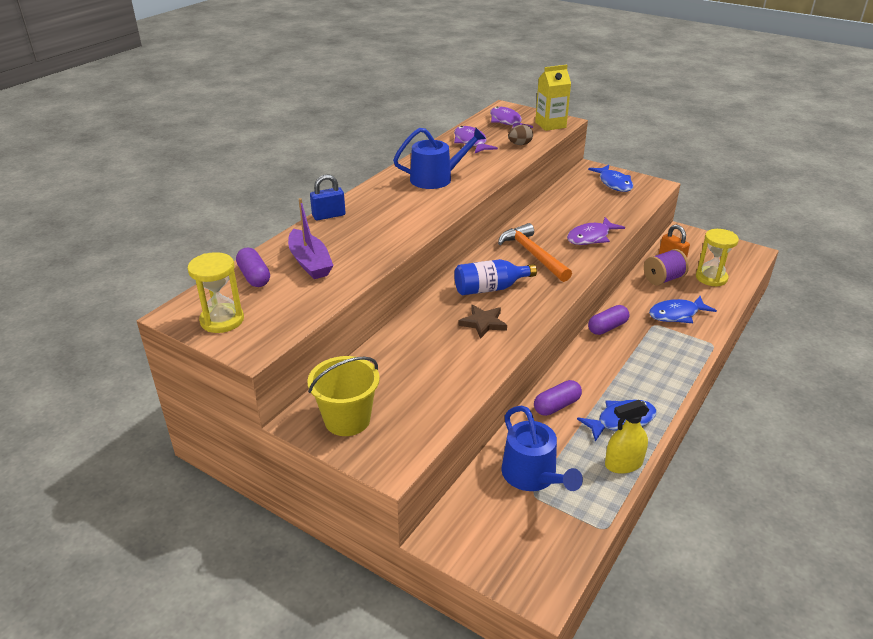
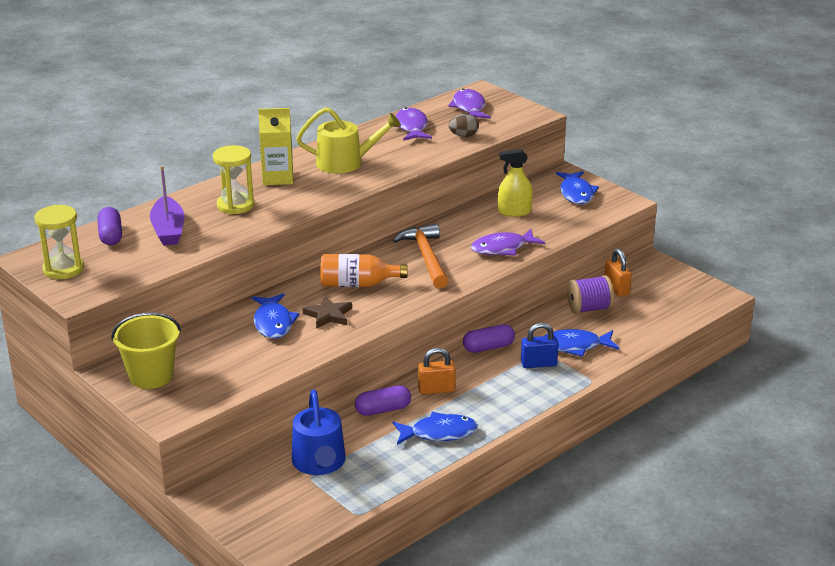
camera: 15 degrees right, 5 degrees down
blue padlock [310,175,346,220] -> blue padlock moved to [521,323,559,368]
blue watering can [393,128,486,189] -> yellow watering can [296,107,401,174]
blue bottle [454,259,537,295] -> orange bottle [320,254,408,287]
yellow carton [535,65,571,131] -> yellow carton moved to [258,108,293,185]
yellow spray bottle [605,400,649,474] -> yellow spray bottle moved to [498,149,533,217]
yellow hourglass [696,229,739,287] -> yellow hourglass moved to [213,145,254,214]
none -> blue fish [252,293,300,339]
none -> orange padlock [418,348,456,394]

